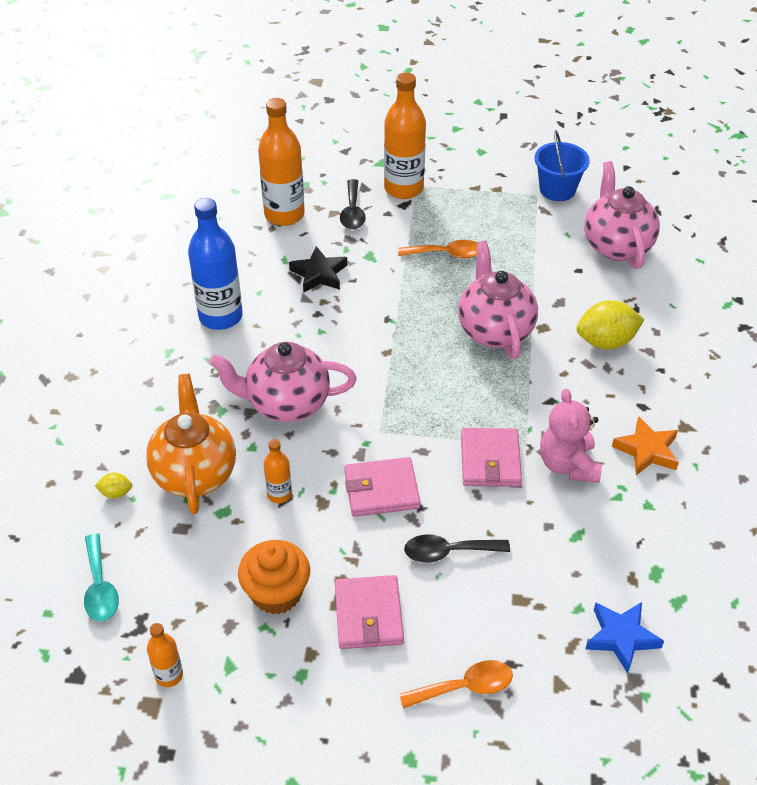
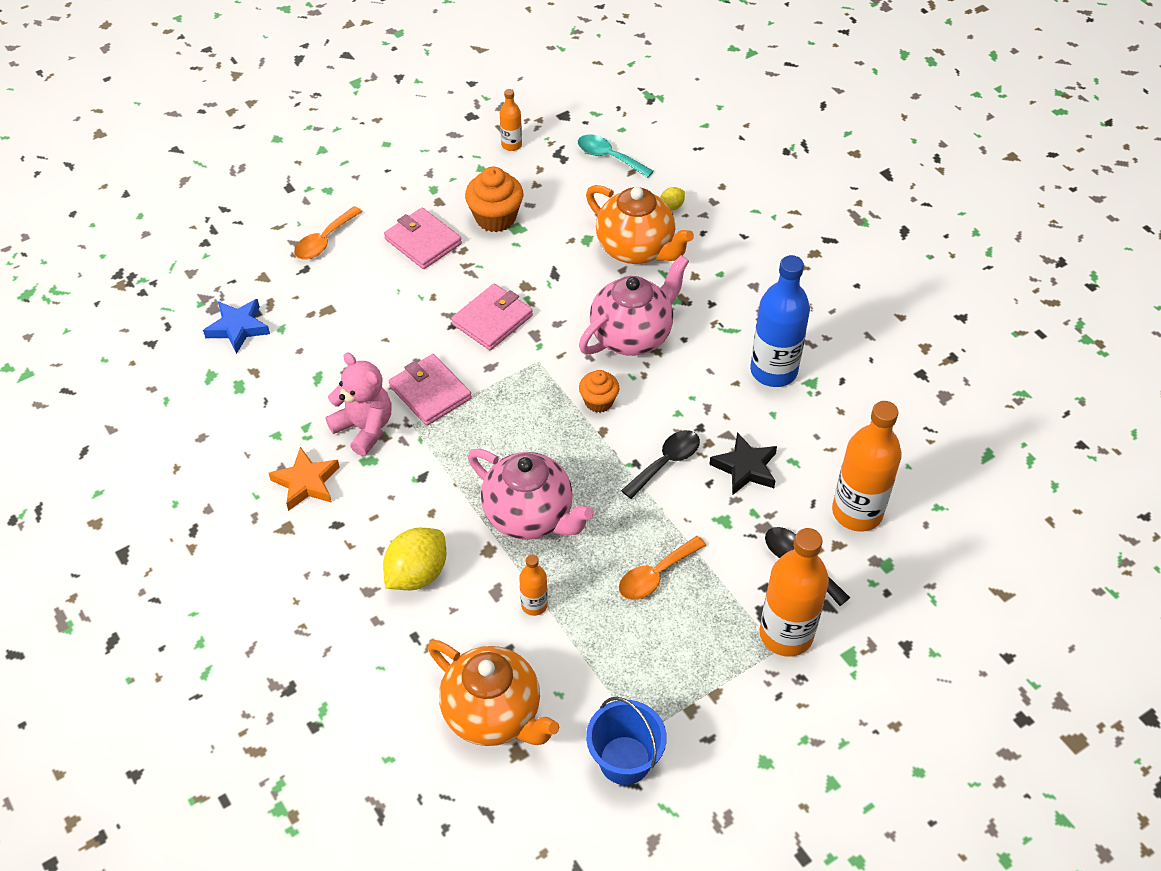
camera: 140 degrees right, 5 degrees up
orange bottle [264,439,292,504] -> orange bottle moved to [519,554,548,616]
black spoon [404,534,510,562] -> black spoon moved to [621,430,700,499]
pink teapot [584,161,660,269] -> orange teapot [428,640,559,746]
none -> orange cupcake [579,370,619,413]

